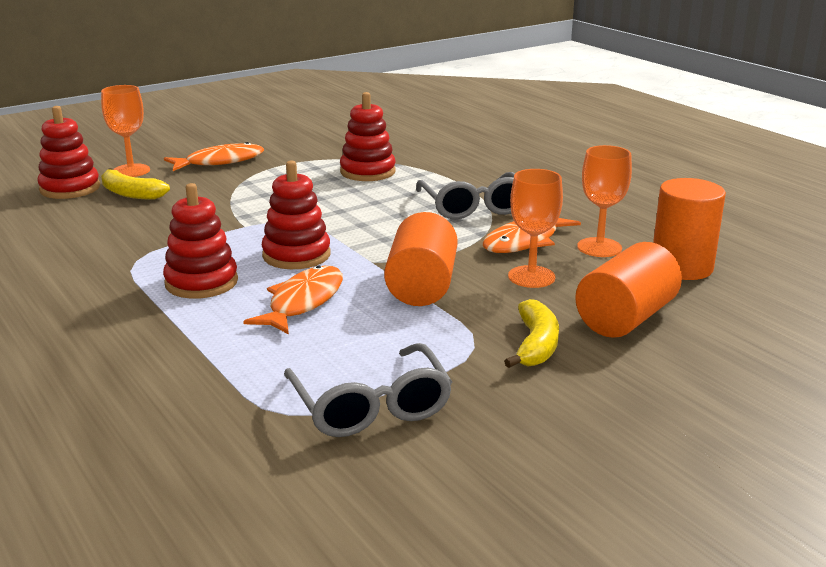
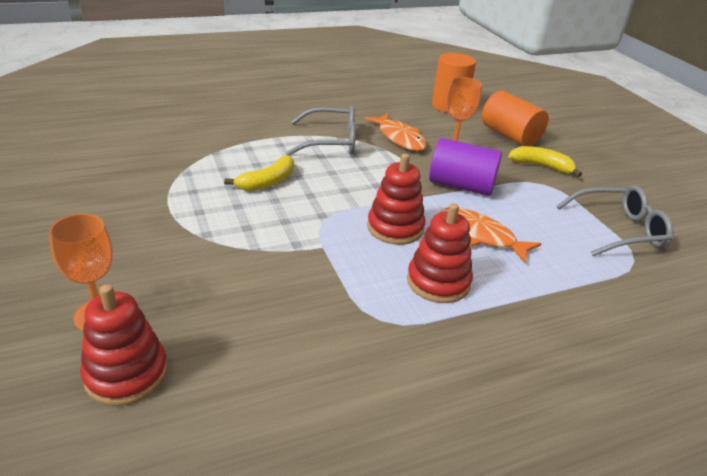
camera: 80 degrees left, 10 degrees up
yellow banana [101,168,170,199] -> yellow banana moved to [224,155,294,191]
orange fish [164,142,264,171] -> none
red stacking toy [340,92,396,181] -> none
orange cylinder [384,212,457,306] -> purple cylinder [429,138,502,196]
orange goblet [577,145,632,257] -> none

